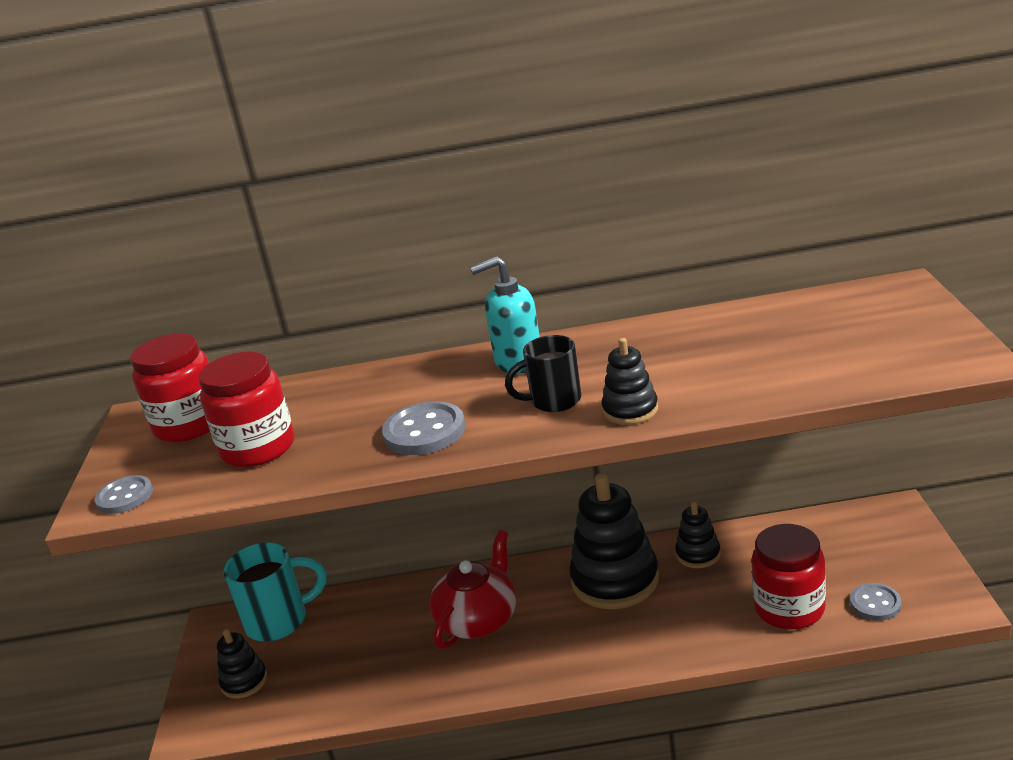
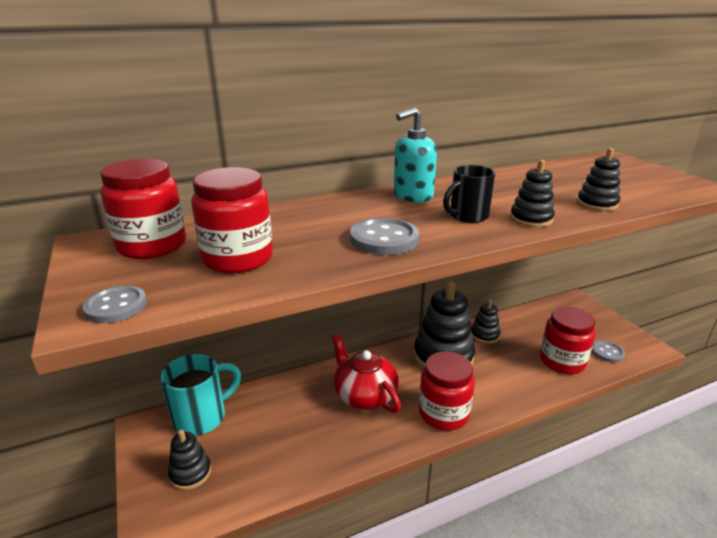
camera: 25 degrees left, 0 degrees up
red teapot [430,530,516,649] -> red teapot turned 45 degrees counterclockwise [332,334,401,413]
none -> red jar [419,351,475,431]
none -> black stacking toy [577,148,620,211]

